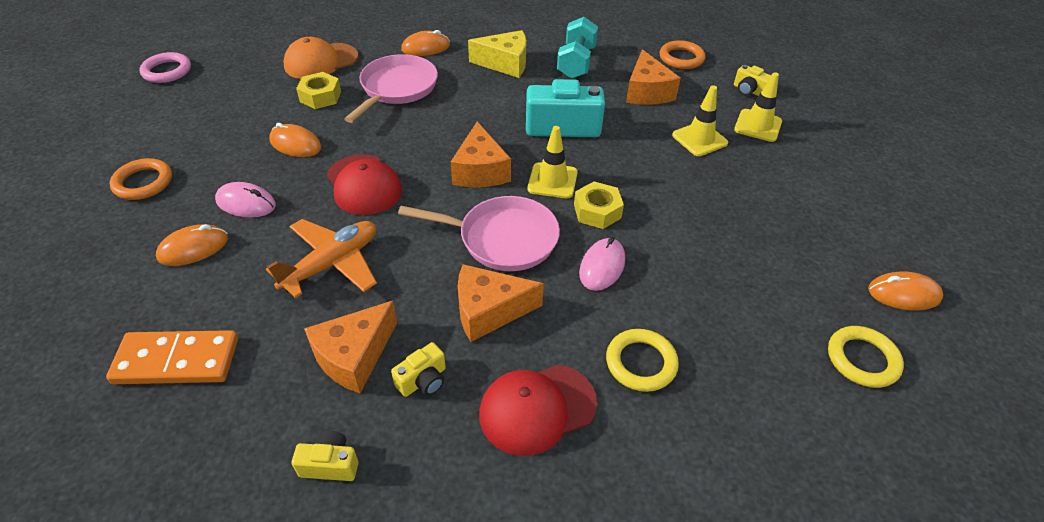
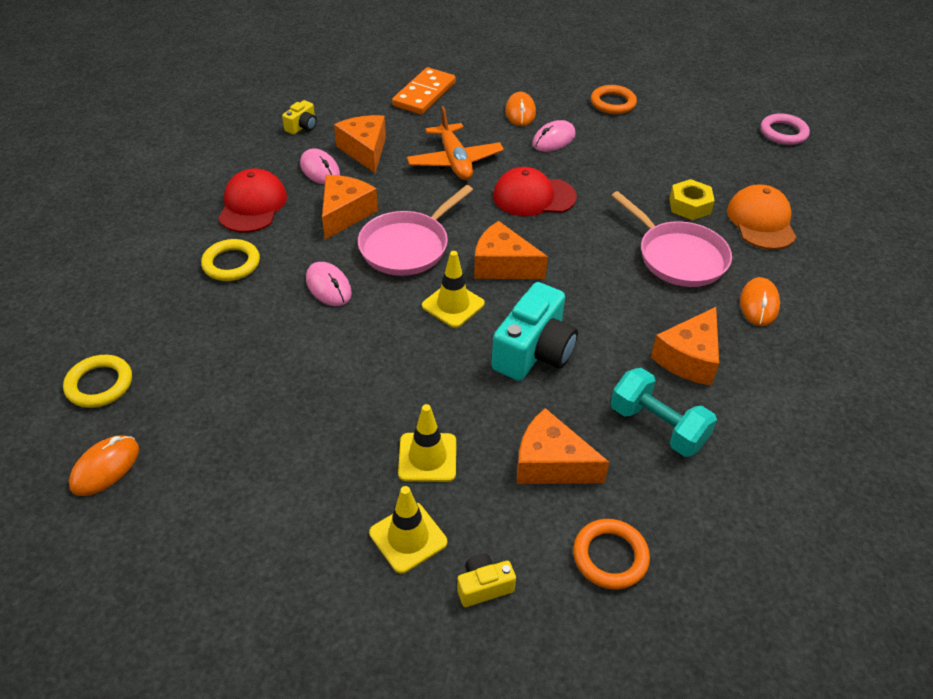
camera: 120 degrees right, 0 degrees up
orange mouse [269,123,321,157] -> none
yellow camera [391,342,446,397] -> pink mouse [300,148,340,185]
yellow cheese [468,30,526,78] -> orange cheese [651,307,719,386]
yellow nut [574,182,624,229] -> none

